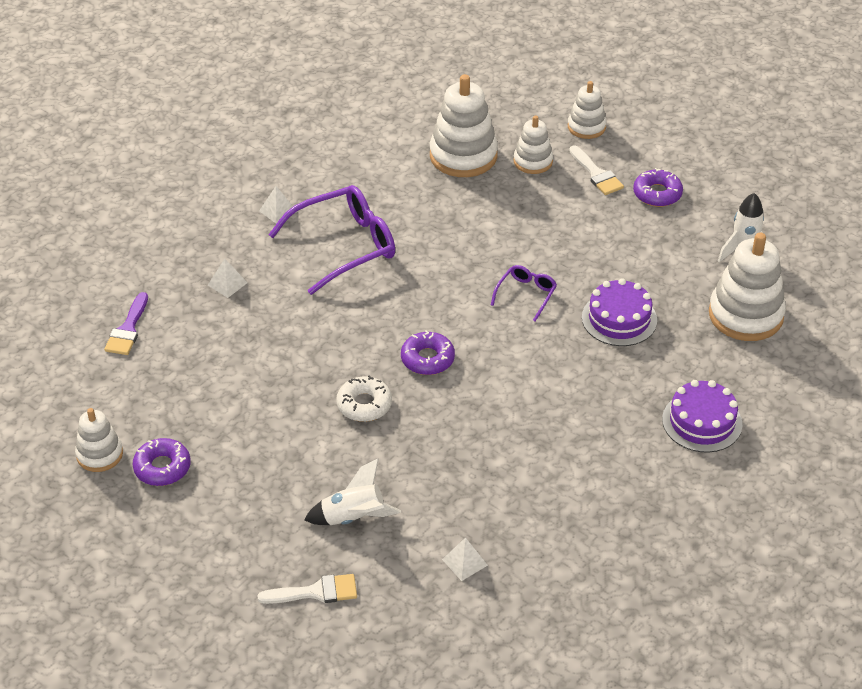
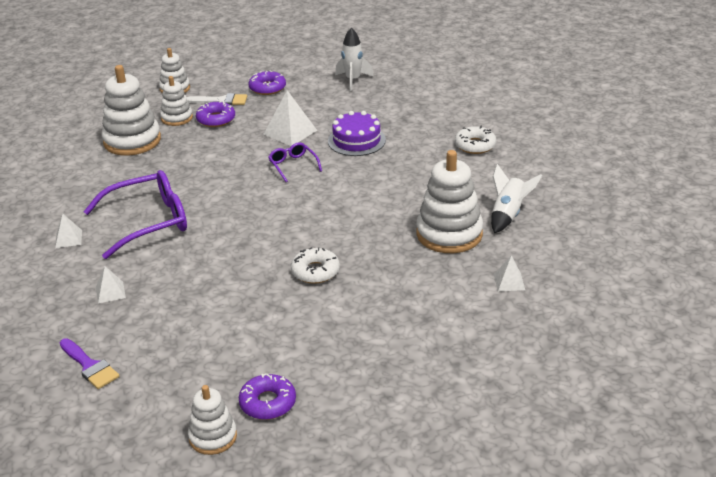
camera: 55 degrees left, 10 degrees down
white brush [257,574,357,604] -> none
purple glasses [268,185,395,295] -> purple glasses turned 60 degrees clockwise [83,170,187,259]
white rocket [304,459,401,525] -> white rocket moved to [491,164,542,233]
purple donut [401,330,455,375] -> purple donut moved to [196,101,235,127]
purple cake [662,380,742,453] -> white donut [455,126,496,154]
white stacking toy [709,232,786,341] -> white stacking toy moved to [416,150,483,253]
none -> white pyramid [263,91,317,146]

